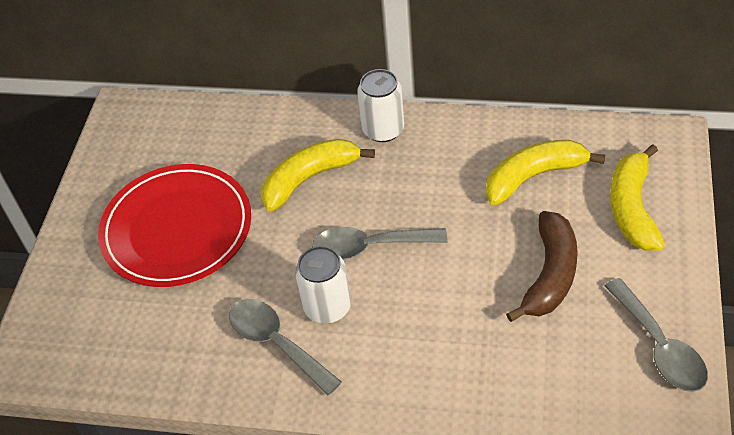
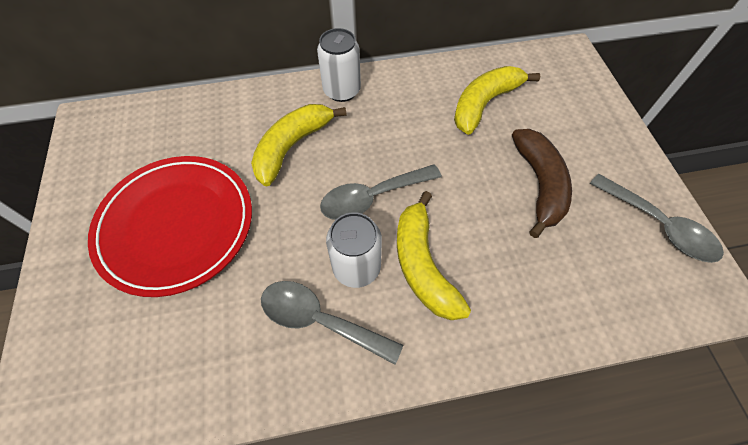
camera: 25 degrees left, 10 degrees up
yellow banana [610,144,665,251] -> yellow banana moved to [397,191,471,320]

